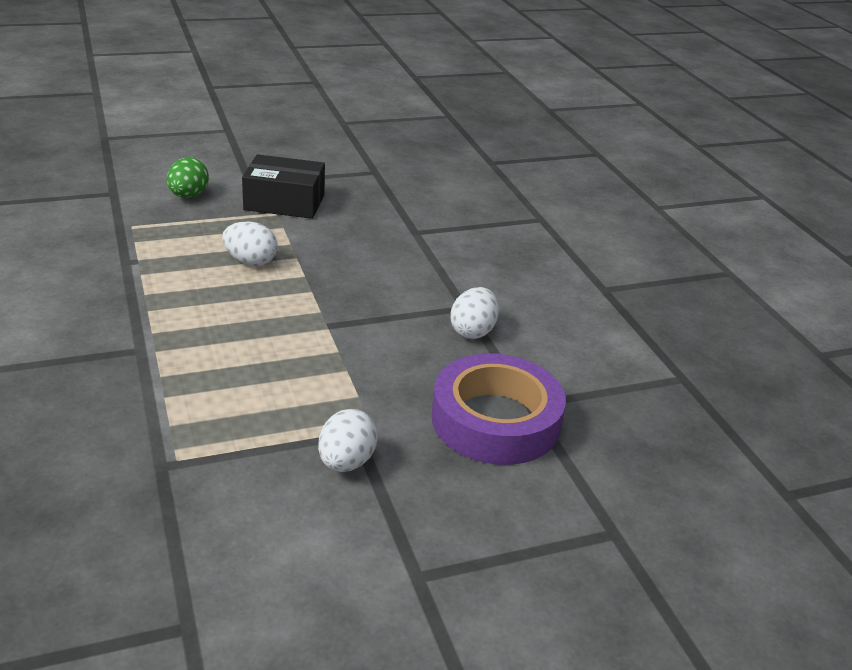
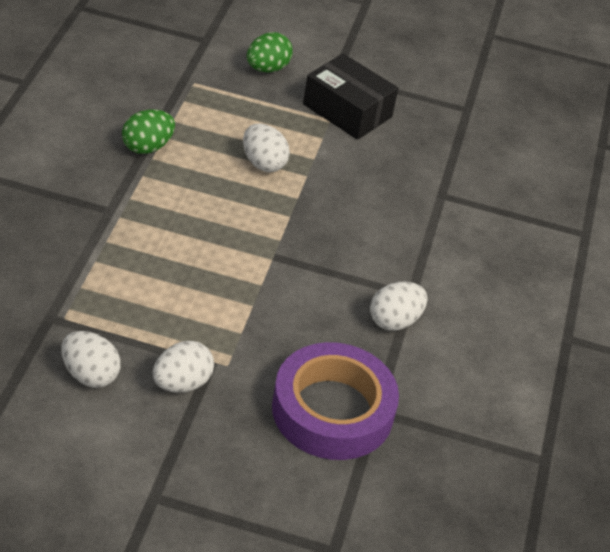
camera: 30 degrees right, 10 degrees up
none -> white egg [61,331,121,388]
none -> green egg [122,109,175,154]

